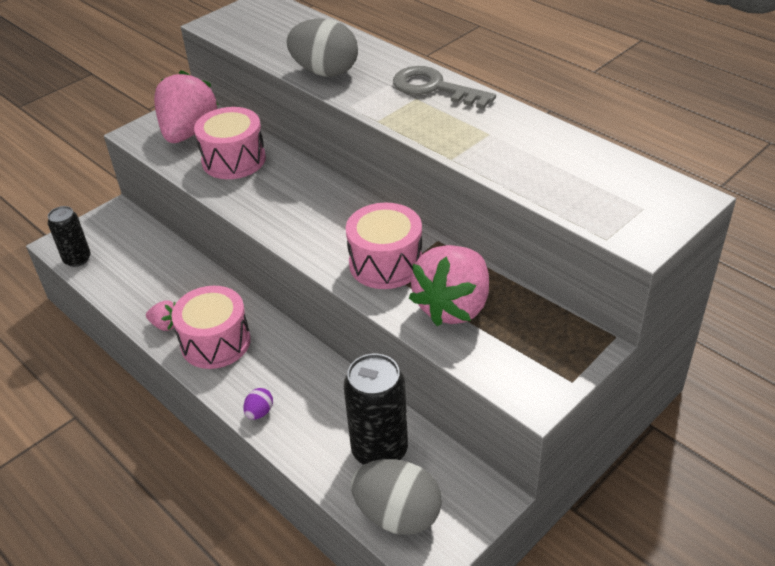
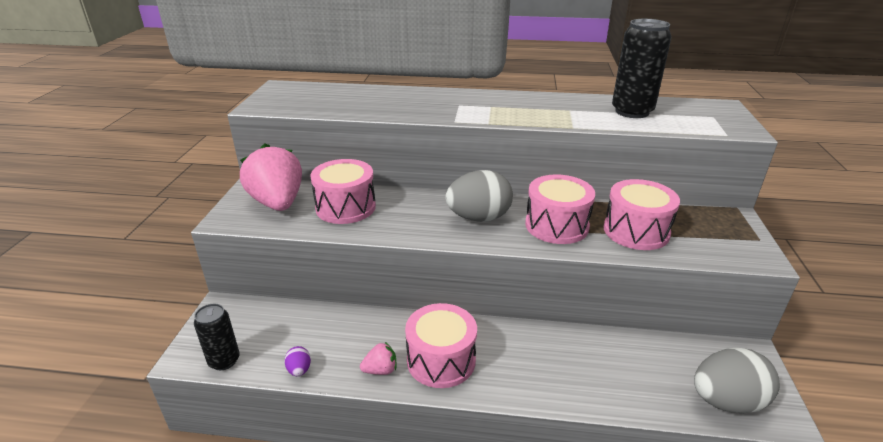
camera: 40 degrees left, 10 degrees down
purple egg [243,388,273,420] -> purple egg moved to [285,346,311,376]
grey egg [286,18,358,77] -> grey egg moved to [445,170,513,222]
black can [344,353,408,465] -> black can moved to [612,19,672,118]
grey key [393,66,496,109] -> none
pink strawberry [409,245,489,326] -> pink drum [604,179,680,250]

